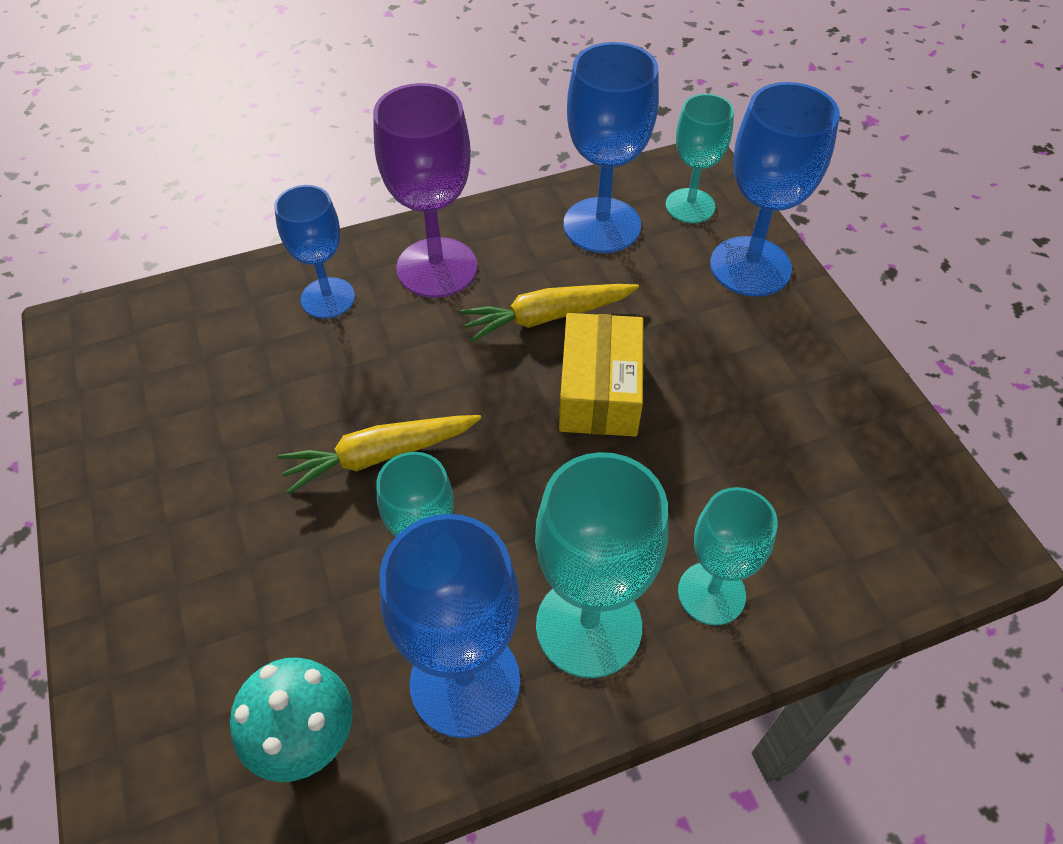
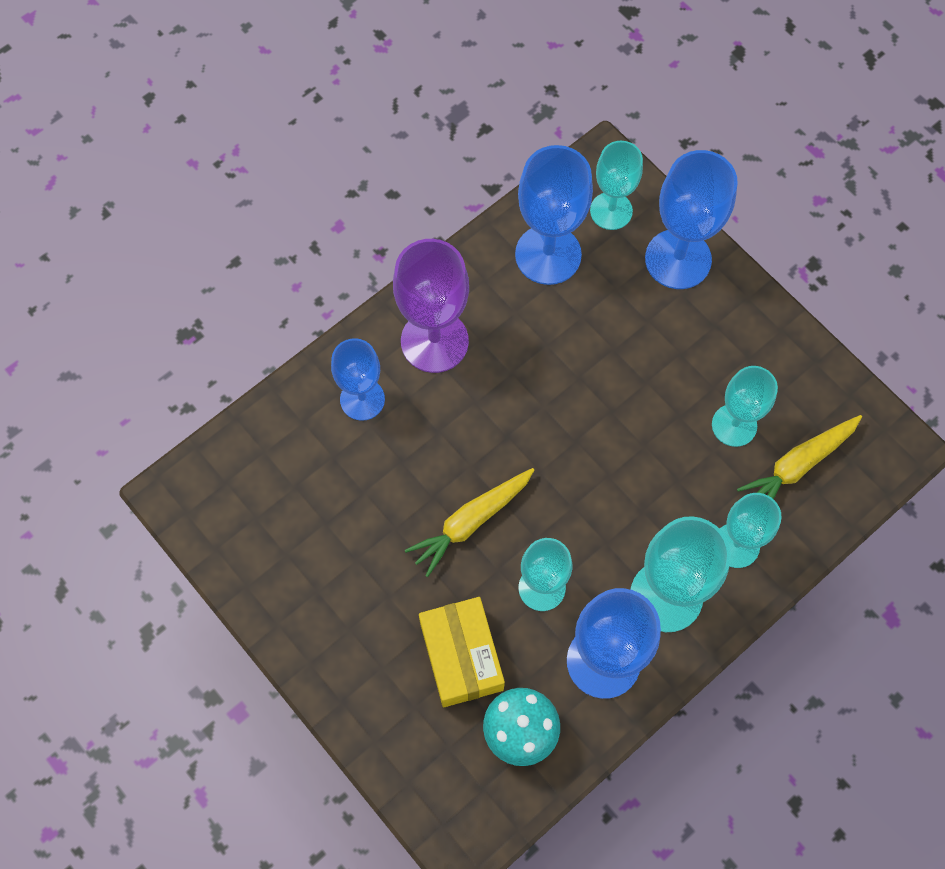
camera: 20 degrees left, 15 degrees up
yellow carrot [460,284,639,342] -> yellow carrot moved to [737,415,862,499]
yellow box [559,313,644,437] -> yellow box moved to [419,597,505,707]
none -> turquoise goblet [712,366,778,447]

